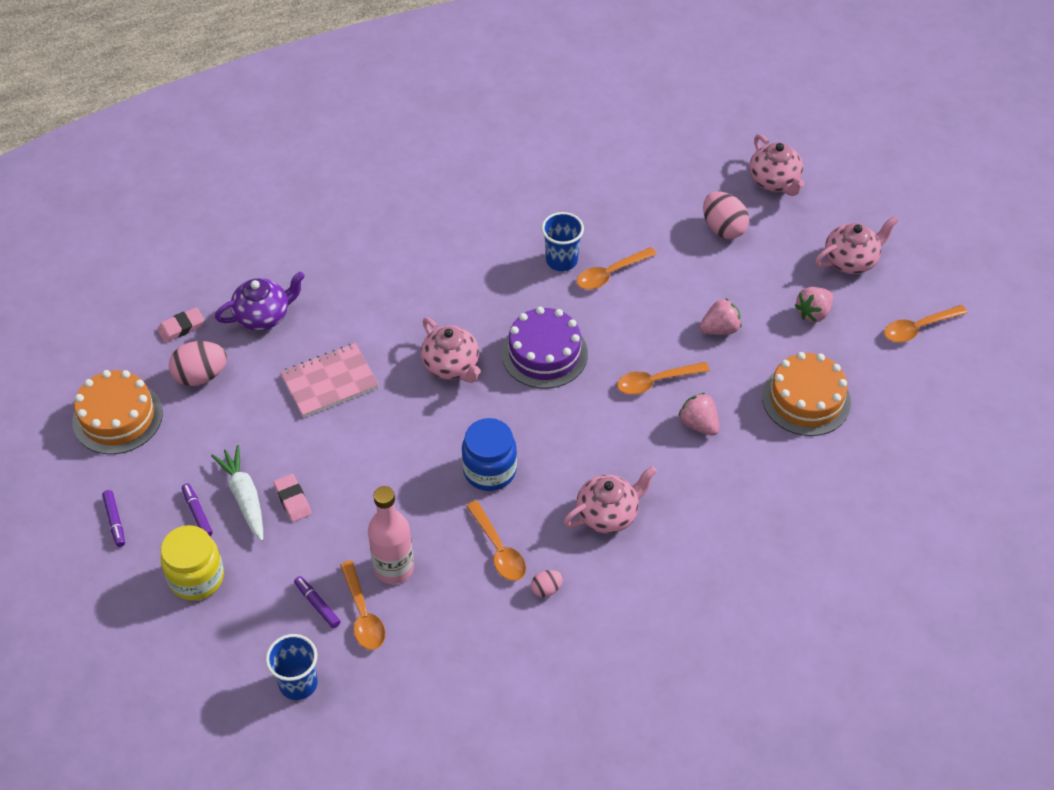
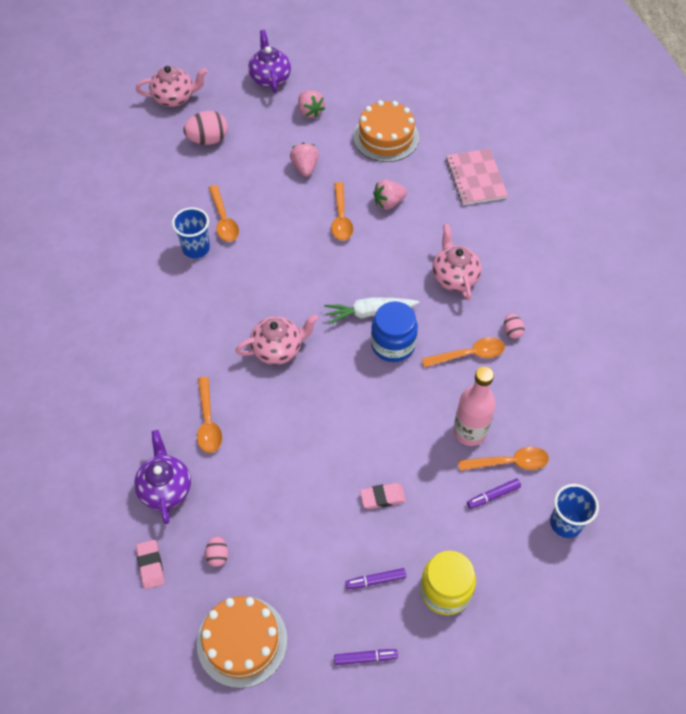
camera: 75 degrees left, 5 degrees up
pink egg [169,341,227,386] -> pink egg [205,536,228,567], size x0.53
white carrot [211,445,263,541] -> white carrot moved to [324,297,419,325]
pink notebook [280,343,379,417] -> pink notebook moved to [446,149,508,205]
purple cake [501,307,588,389] -> none
pink teapot [815,216,898,274] -> purple teapot [248,30,291,93]
orange spoon [884,305,968,342] -> orange spoon moved to [197,377,222,453]

